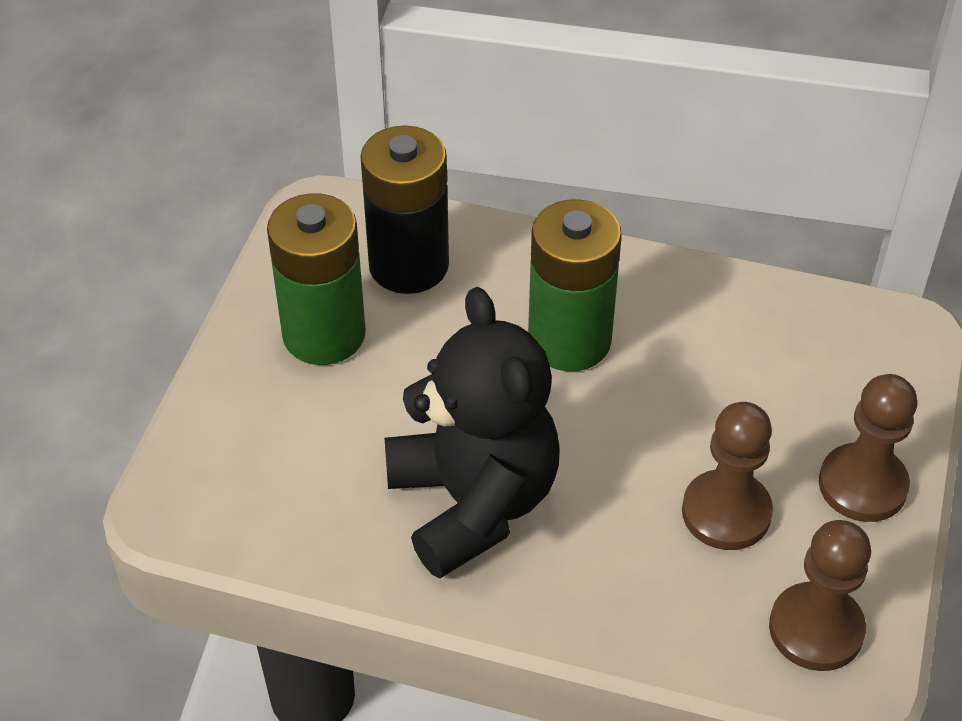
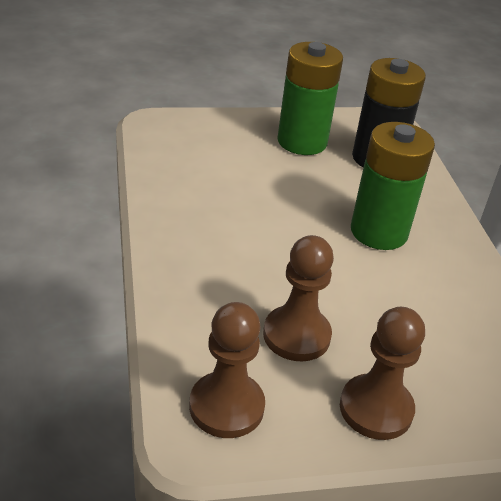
camera: 60 degrees right, 10 degrees down
black teddy bear [384,287,560,579] -> none

